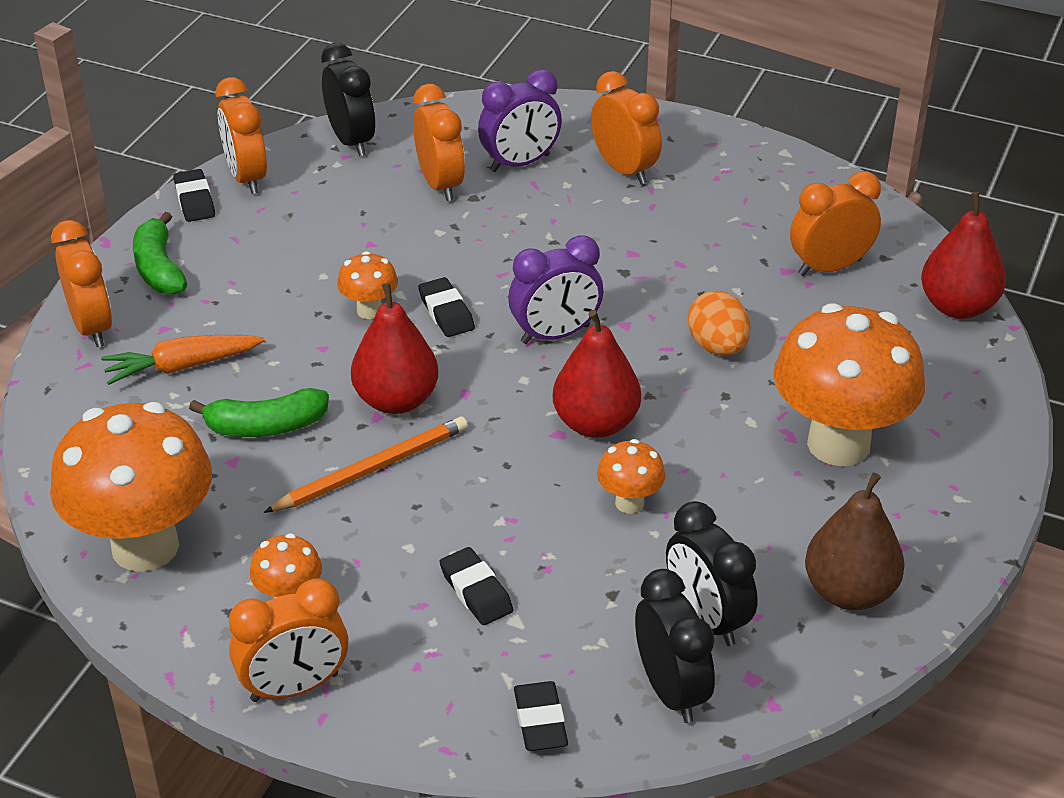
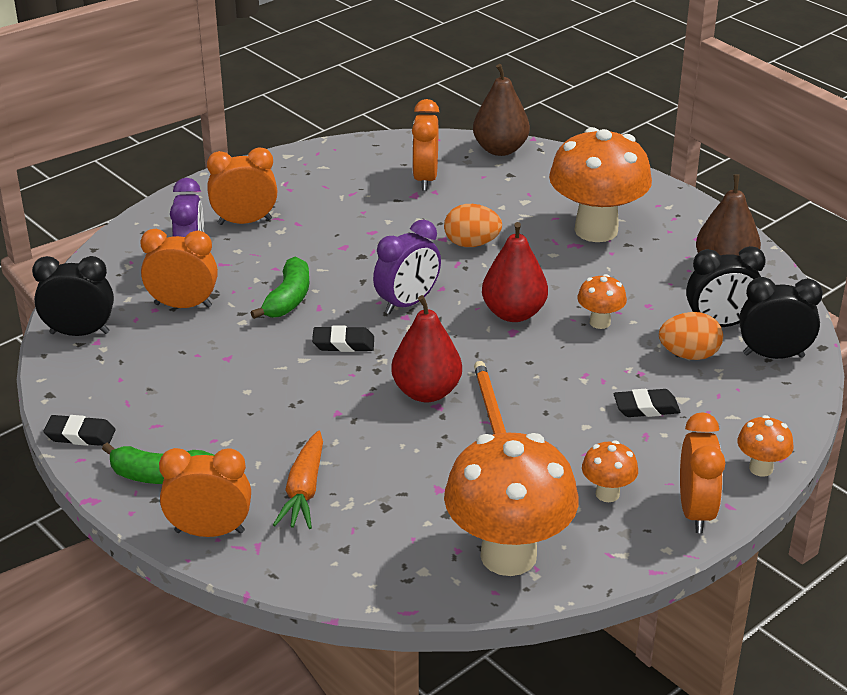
camera: 65 degrees left, 5 degrees down
green banana [189,388,329,437] -> green banana moved to [251,257,309,319]
orange clock [215,77,267,194] -> none
orange mushroom [337,251,398,319] -> orange mushroom moved to [737,415,794,477]
purple clock [508,235,603,344] -> purple clock turned 45 degrees clockwise [373,219,441,314]
black eraser [514,681,568,751] -> none
red pear [921,192,1006,319] -> brown pear [473,64,530,156]
none -> orange egg [659,312,723,360]

